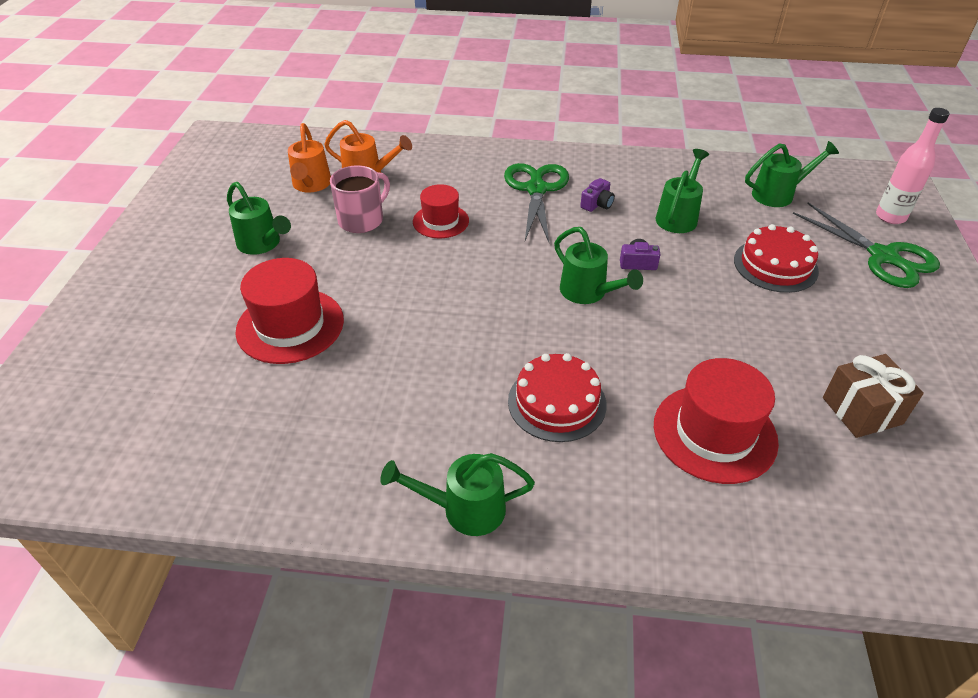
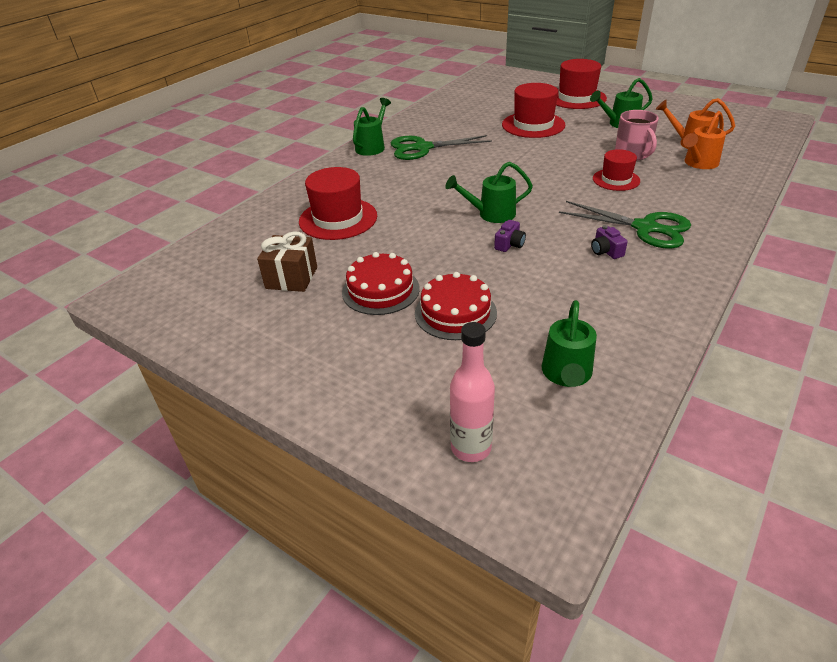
camera: 120 degrees right, 5 degrees down
red cake [508,353,607,442] -> red cake moved to [342,252,420,315]
green watering can [656,149,709,233] -> none
green scissors [793,203,940,288] -> green scissors moved to [390,135,492,160]
none -> red hat [556,59,607,109]

